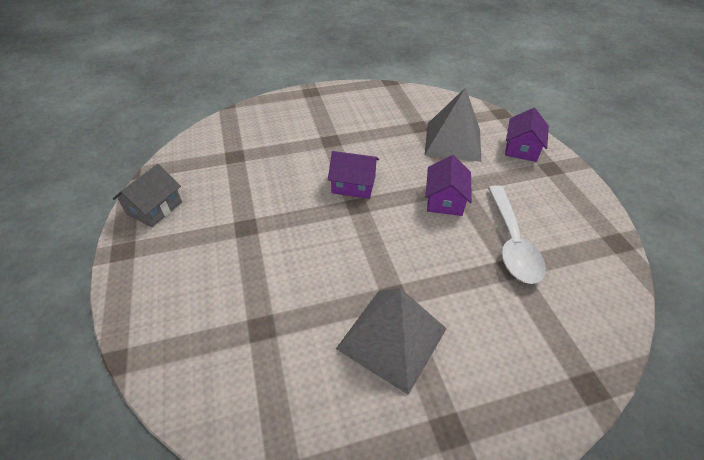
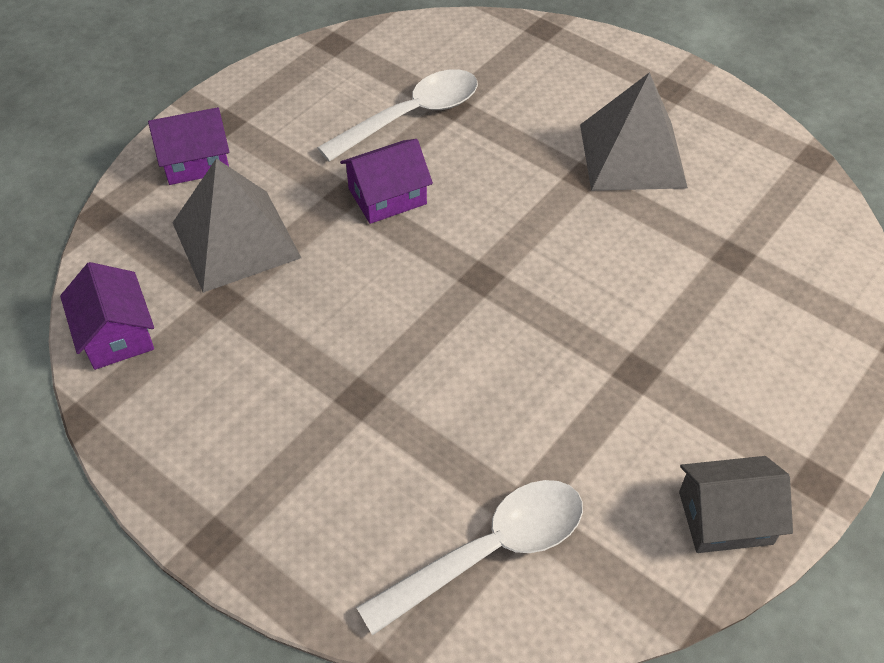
camera: 125 degrees left, 5 degrees up
purple house [328,151,379,199] -> purple house moved to [60,262,154,370]
none -> white spoon [356,480,583,635]

